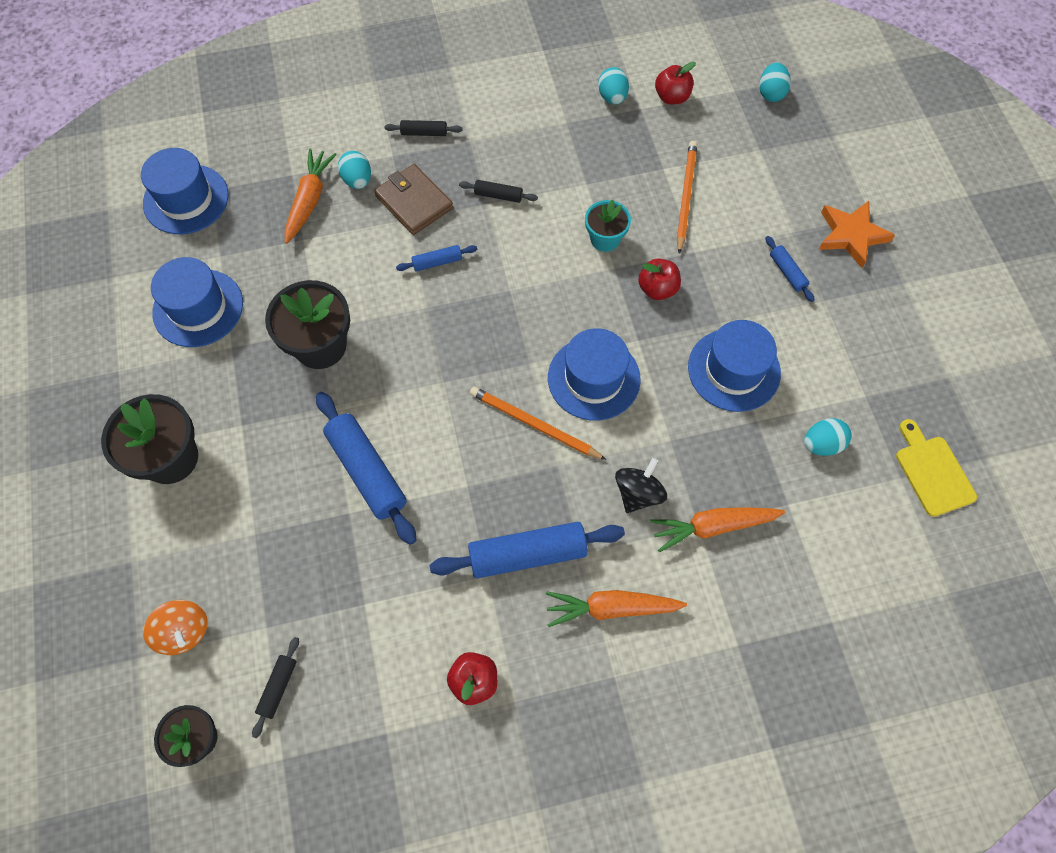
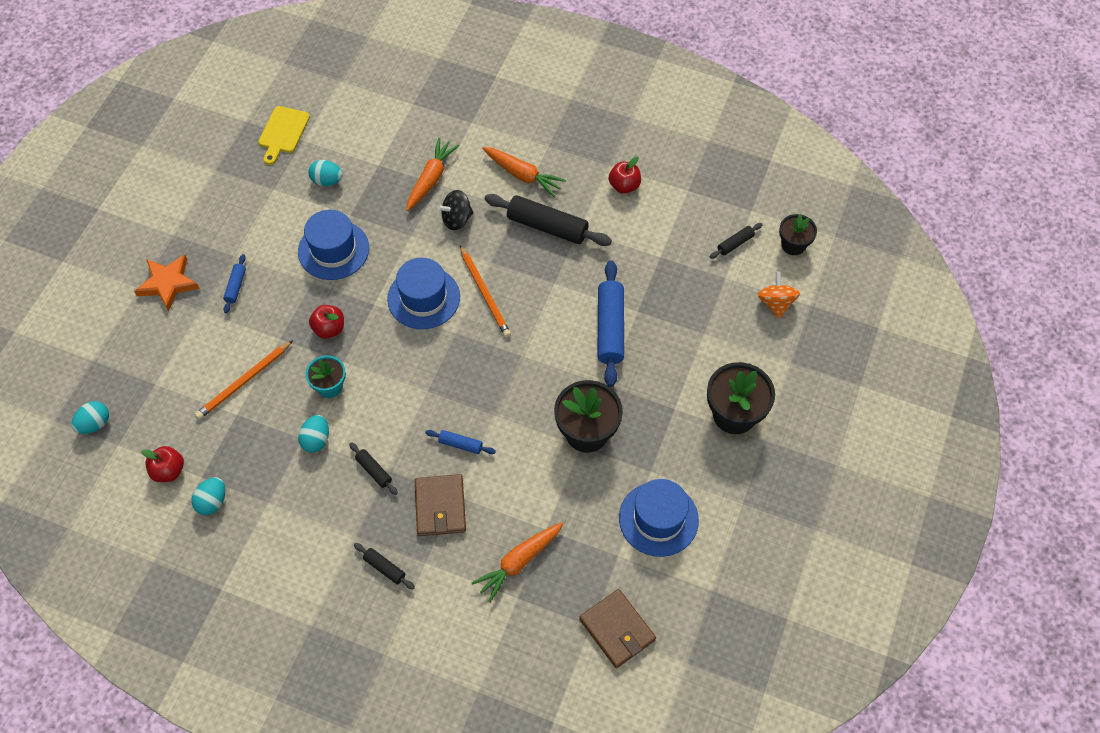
camera: 145 degrees left, 5 degrees down
blue hat [141,148,229,234] -> brown wallet [579,589,656,668]
turquoise egg [338,151,371,189] -> turquoise egg moved to [298,415,329,453]
blue rolling pin [430,522,625,578] -> black rolling pin [485,194,612,246]
orange carrot [650,507,785,553] -> orange carrot turned 90 degrees counterclockwise [406,138,460,211]

